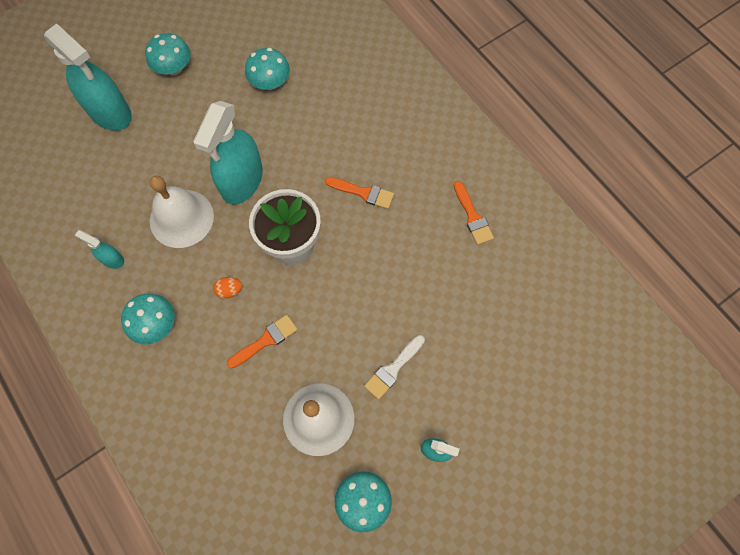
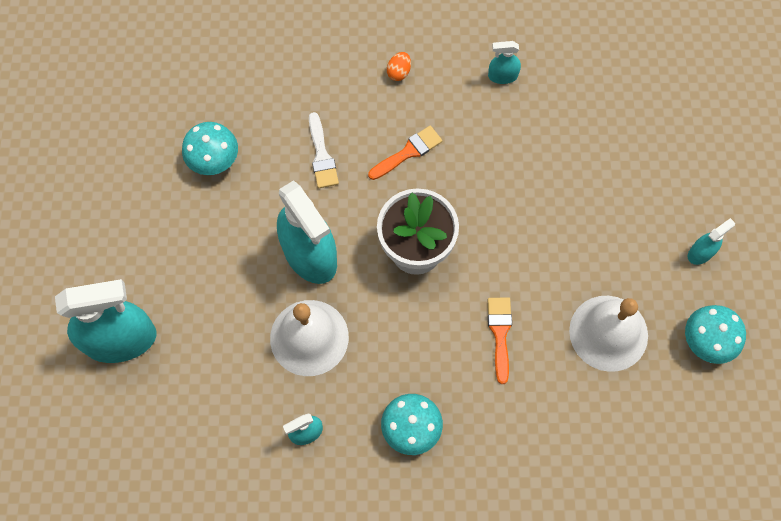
camera: 55 degrees left, 0 degrees up
turquoise mushroom [145,33,191,75] -> none
orange egg [213,277,242,299] -> orange egg moved to [387,52,411,81]
white brush [364,335,425,400] -> white brush moved to [309,112,339,188]
orange brush [454,181,494,245] -> turquoise spray bottle [488,41,521,84]

